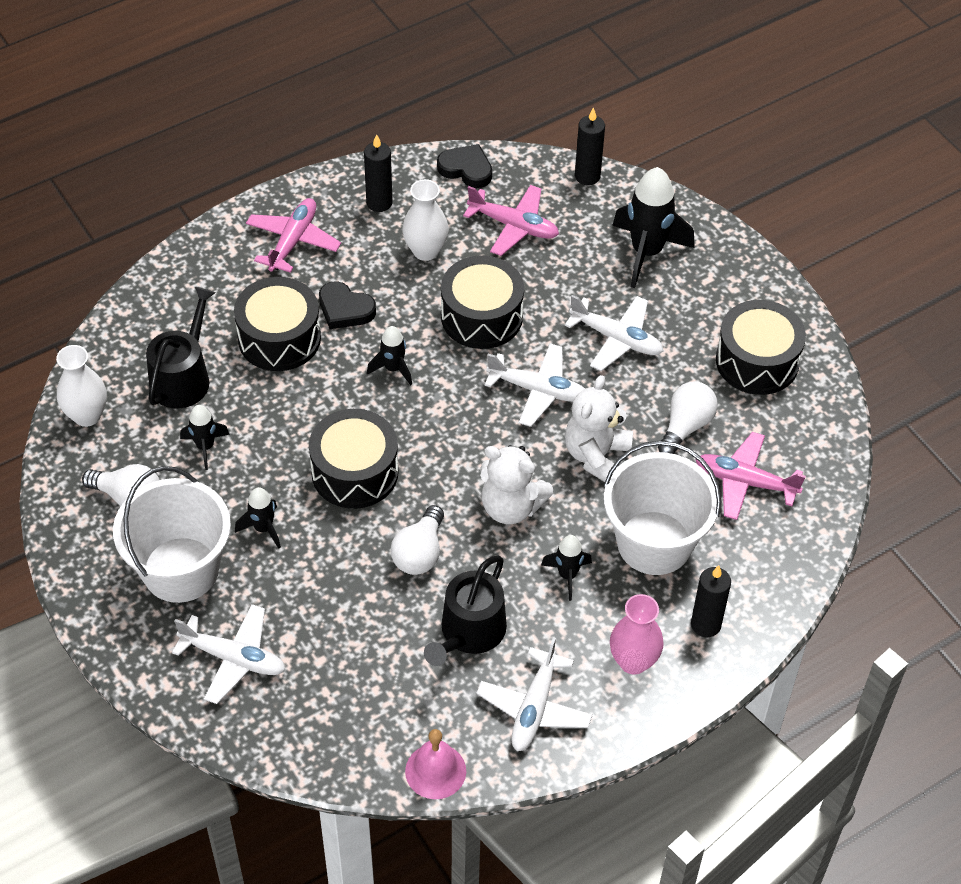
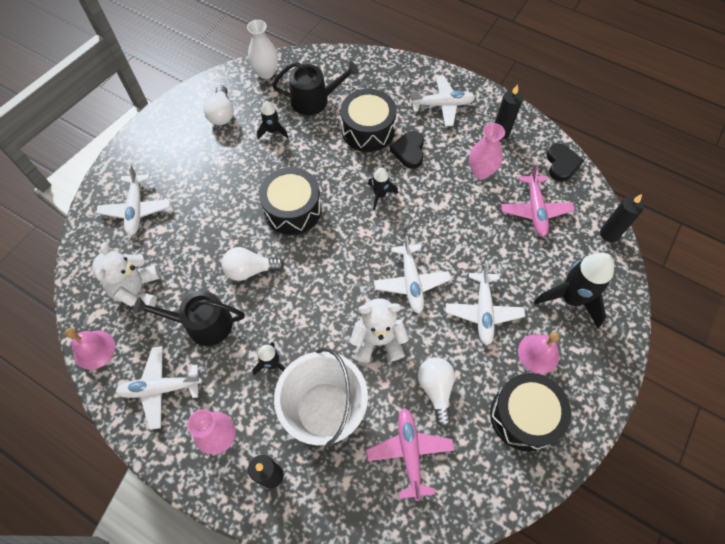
camera: 65 degrees right, 10 degrees up
white bucket [113,466,231,603] -> none
black rocket [235,487,281,549] -> none
pink plane [246,198,341,273] -> white plane [409,75,475,126]
white vase [402,179,449,261] -> pink vase [469,123,505,179]
black drum [441,255,524,349] -> none
white teddy bear [480,445,553,524] -> white teddy bear moved to [92,242,160,307]
white light bulb [658,381,718,454] -> white light bulb turned 105 degrees counterclockwise [418,357,455,427]
none -> pink bell [518,332,560,374]

